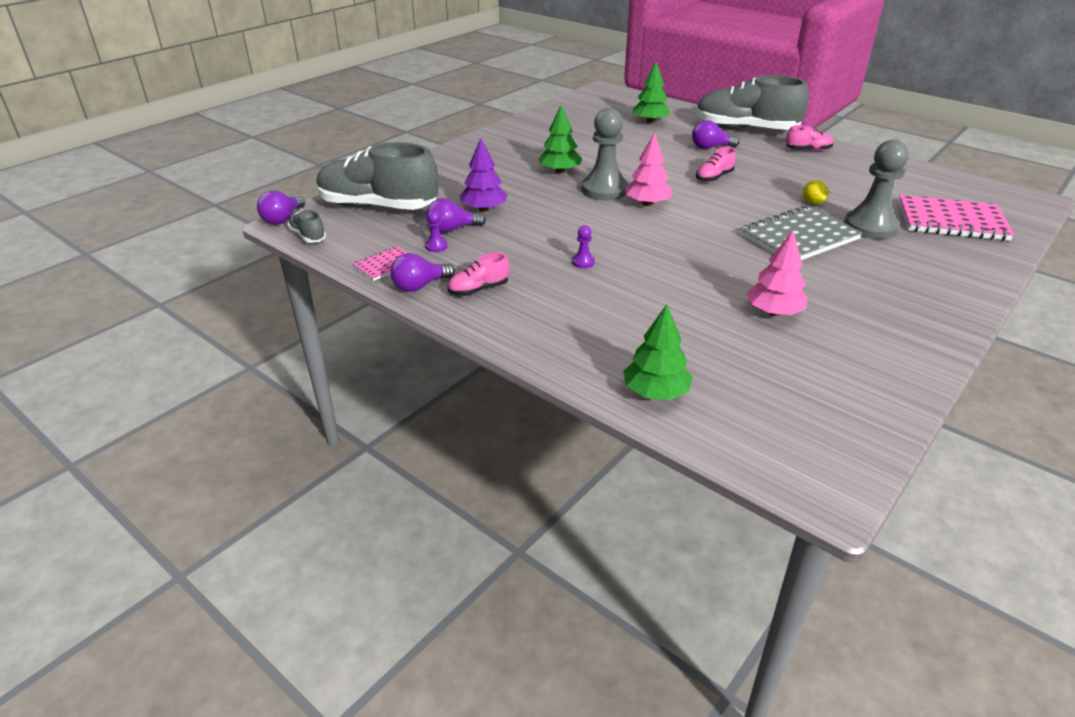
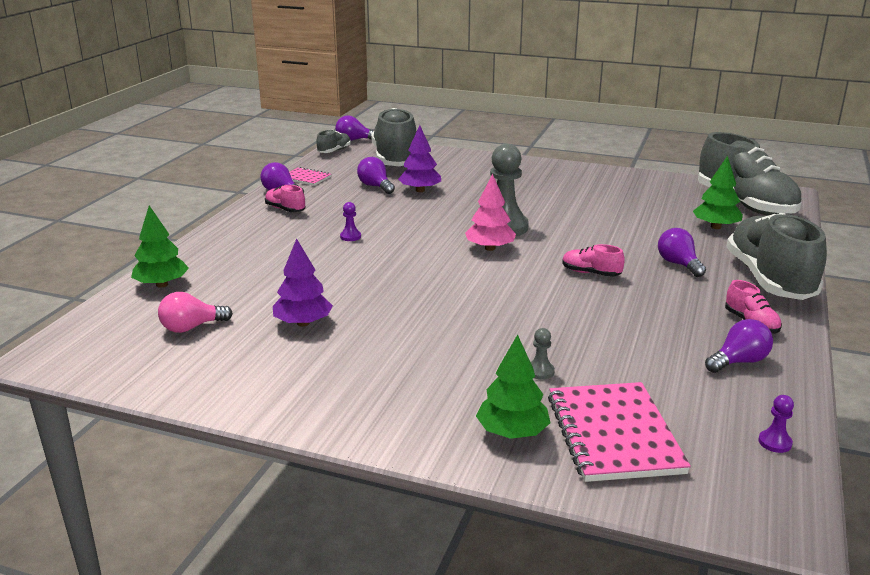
camera: 70 degrees right, 10 degrees down
purple pawn [425,210,448,252] -> purple pawn moved to [758,395,794,453]
green tree [538,105,582,174] -> green tree moved to [476,334,550,439]
grey notebook [740,205,863,260] -> none
pink tree [747,230,808,316] -> purple tree [273,238,333,327]
yellow lemon [803,180,828,204] -> none
grey pawn [844,139,909,239] -> grey pawn [531,328,555,380], size x0.42
none -> pink light bulb [158,292,233,333]
none -> grey shoe [698,132,802,216]
none -> purple light bulb [705,319,773,373]

